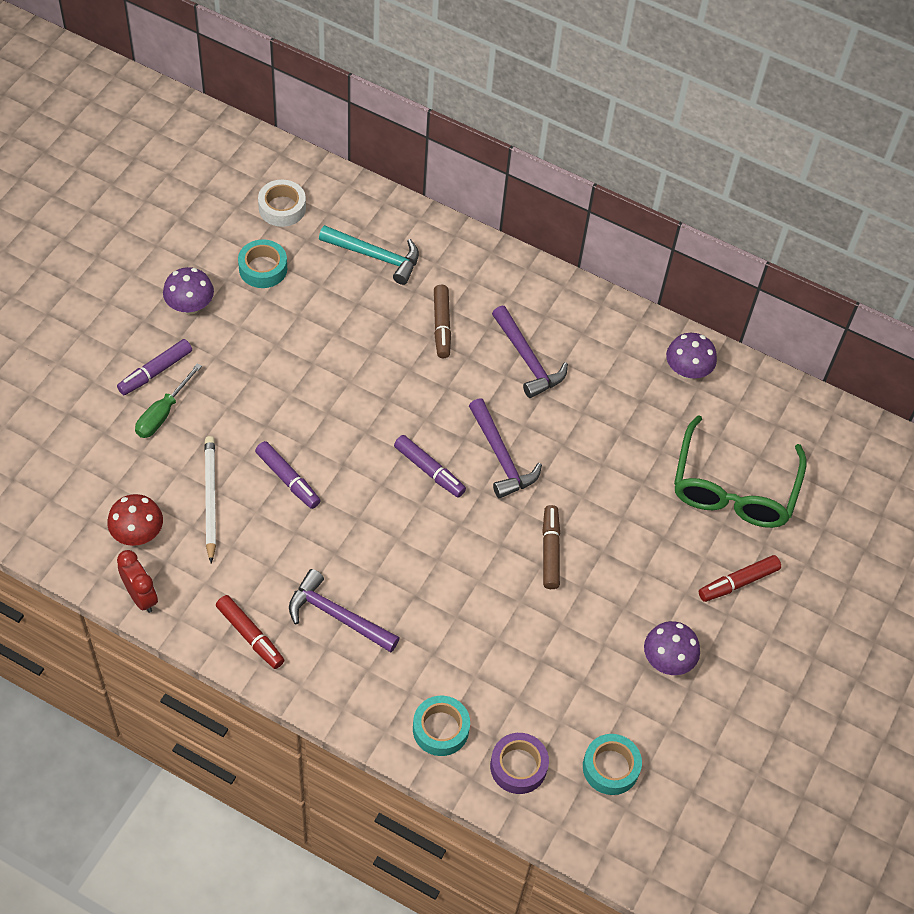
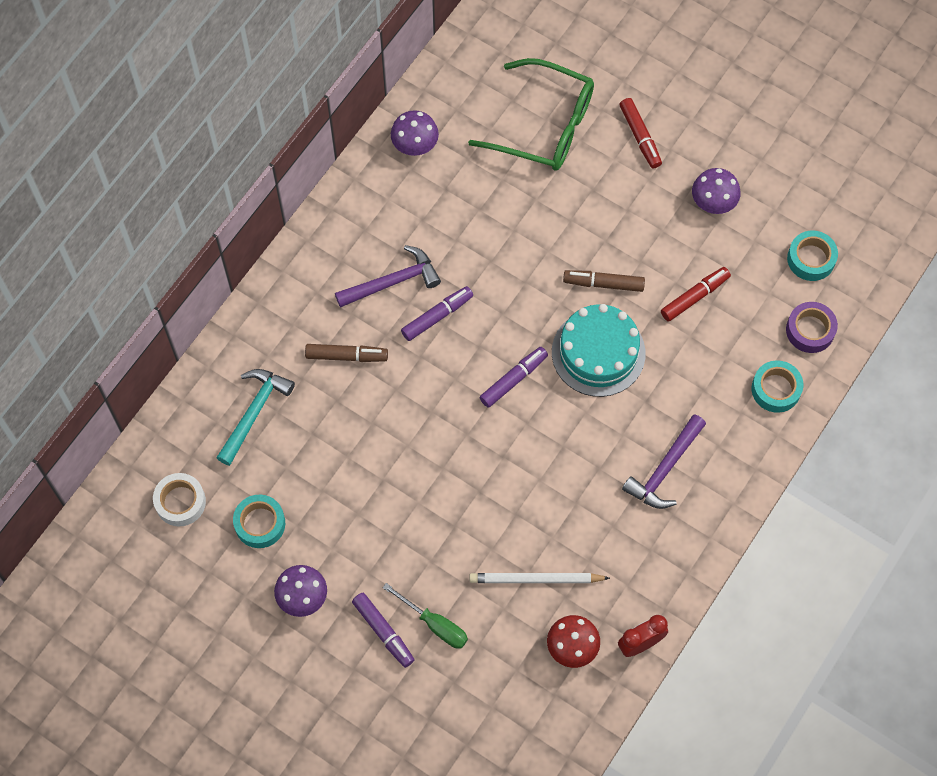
camera: 80 degrees left, 10 degrees up
red marker [216,595,284,669] -> red marker moved to [661,267,731,322]
purple marker [255,441,321,509] -> purple marker moved to [401,286,473,341]
purple hammer [469,398,542,499] -> none
none -> turquoise cake [552,304,646,397]

